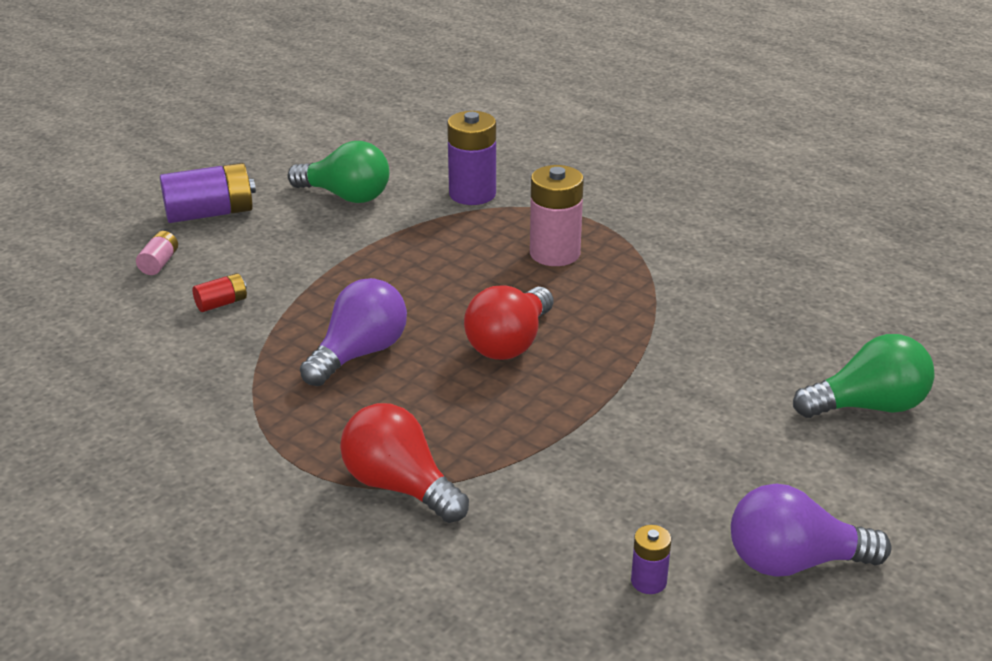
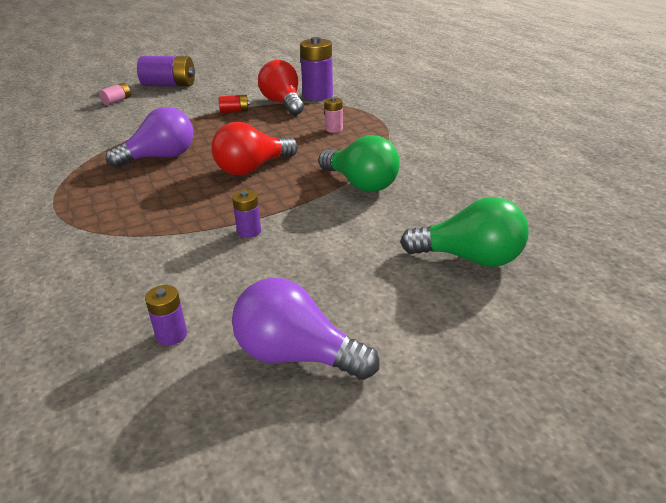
camera: 25 degrees right, 0 degrees up
red battery [192,273,247,312] -> red battery moved to [218,95,250,113]
green light bulb [288,141,389,203] -> green light bulb moved to [318,135,400,192]
red light bulb [340,403,469,523] -> red light bulb moved to [258,60,304,115]
pink battery [530,165,584,266] -> pink battery [325,97,343,133], size x0.51
none -> purple battery [232,190,261,238]

